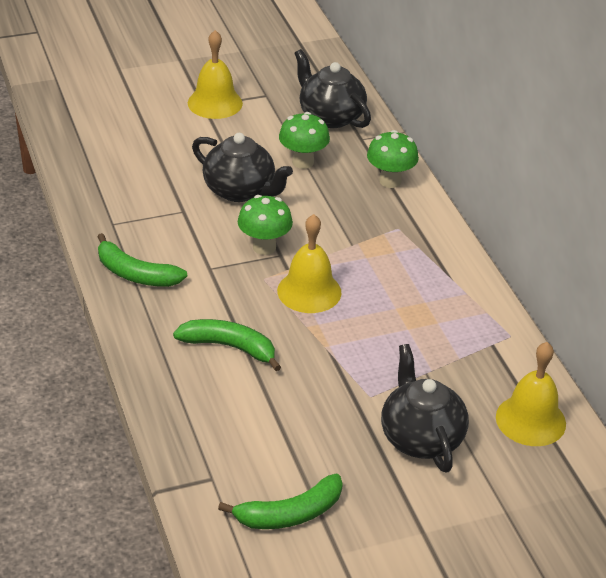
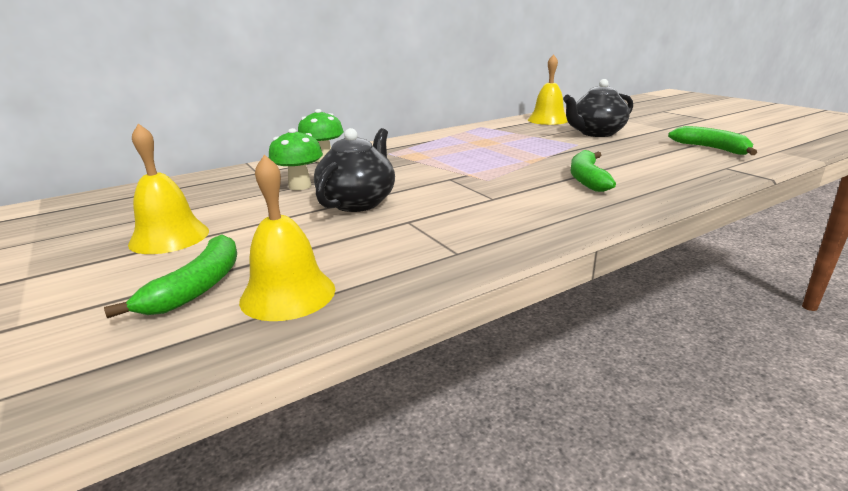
camera: 100 degrees left, 15 degrees down
green banana [98,233,187,287] -> green banana moved to [104,234,237,318]
green mushroom [238,195,293,255] -> none
yellow bell [277,214,341,313] -> yellow bell moved to [239,154,335,321]
black teapot [294,49,371,128] -> none

